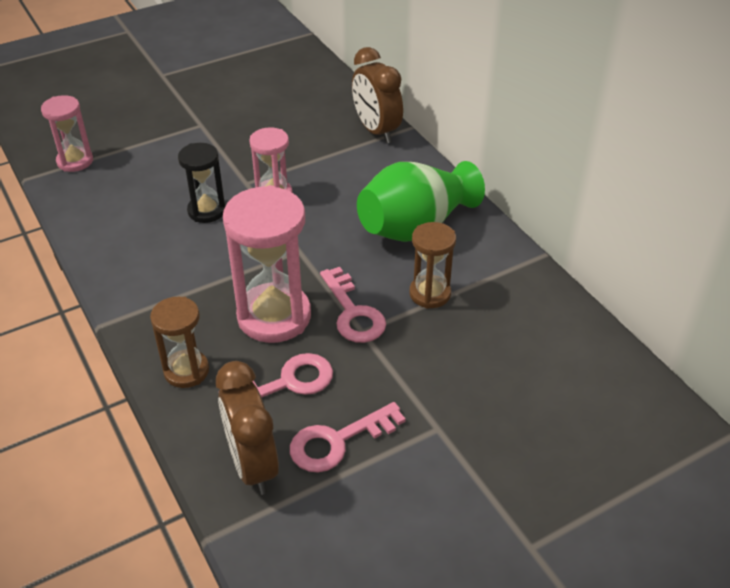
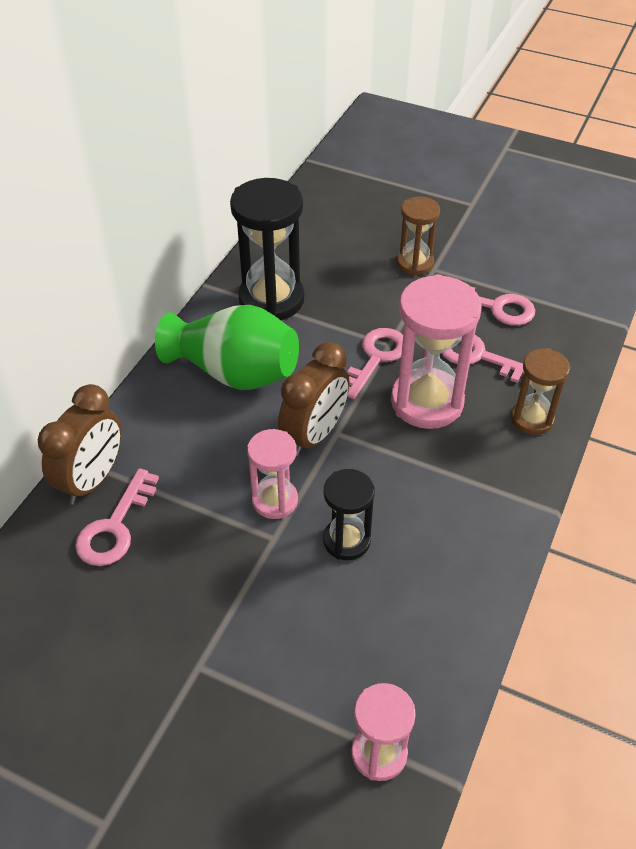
camera: 125 degrees left, 5 degrees up
brown clock [216,361,279,495] -> brown clock moved to [278,342,349,456]
brown hourglass [409,222,456,309] -> brown hourglass moved to [397,197,440,276]
none -> pink key [75,468,159,566]
none -> black hourglass [230,178,305,320]

